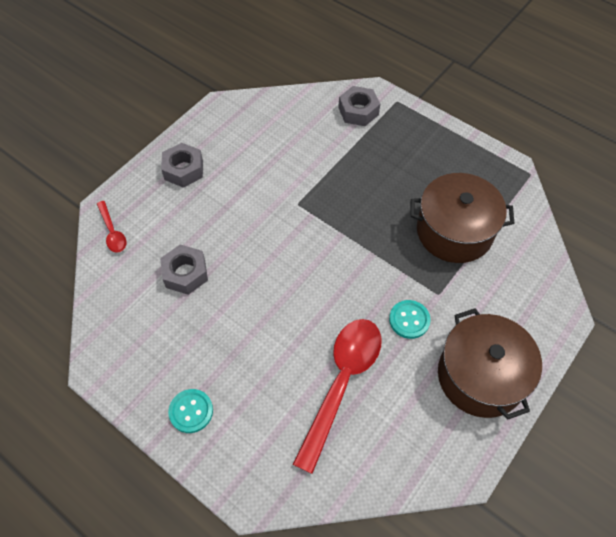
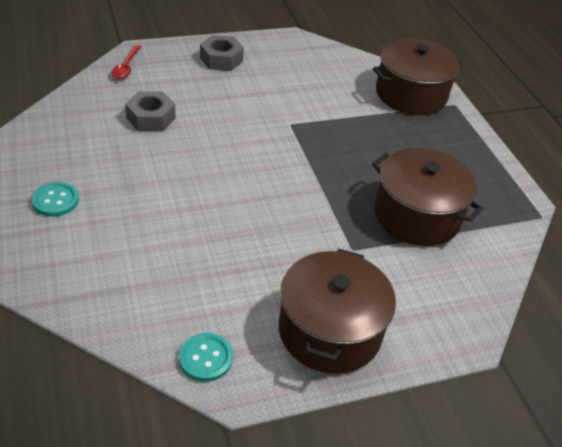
camera: 30 degrees right, 15 degrees down
red spoon [292,319,381,474] -> none
grey nut [338,86,380,126] -> brown pot [373,38,463,115]
turquoise button [389,300,431,339] -> turquoise button moved to [179,333,233,382]

